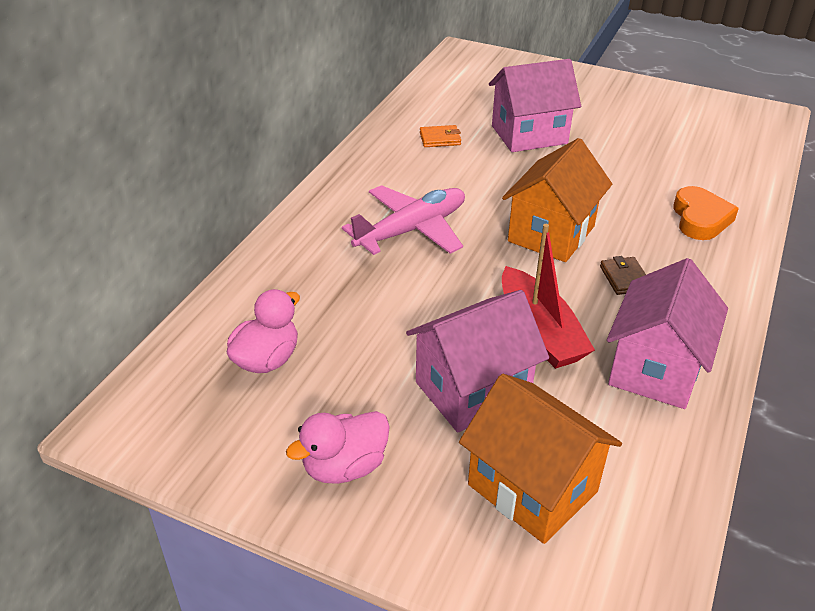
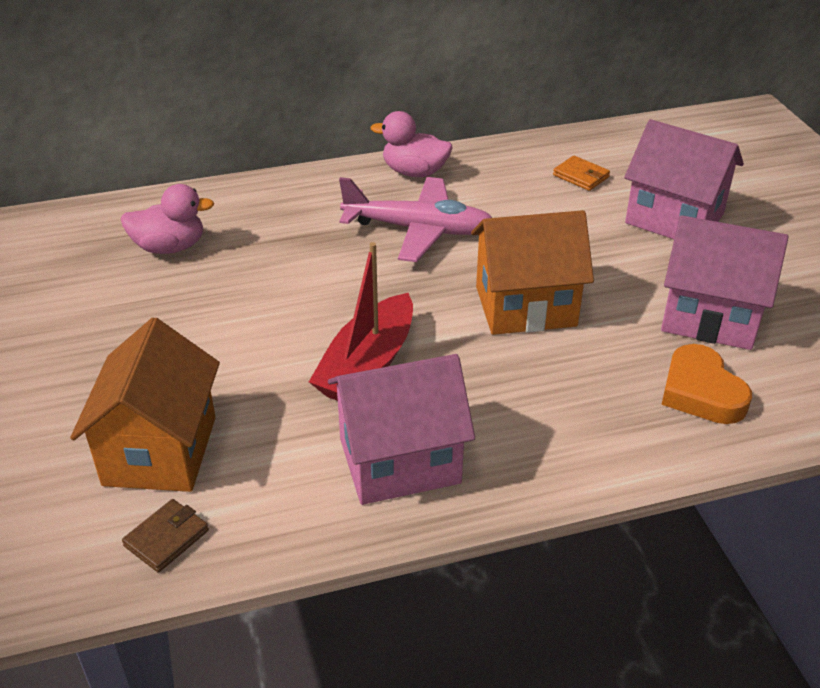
camera: 50 degrees right, 0 degrees up
pink duck [286,411,390,484] -> pink duck moved to [371,111,452,177]
pink house [406,290,549,432] -> pink house moved to [661,215,789,350]
brown wallet [600,256,646,295] -> brown wallet moved to [122,499,209,572]
orange heart [673,186,739,240] -> orange heart turned 105 degrees clockwise [661,344,752,424]

